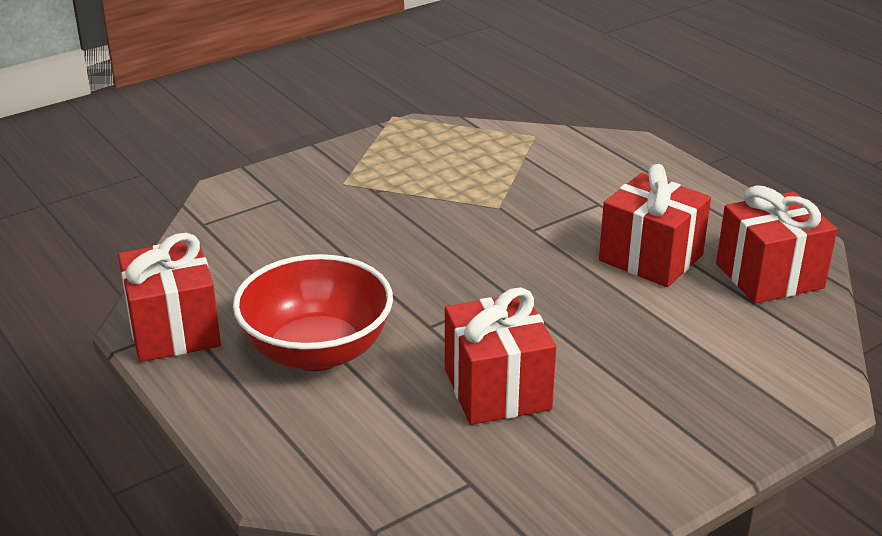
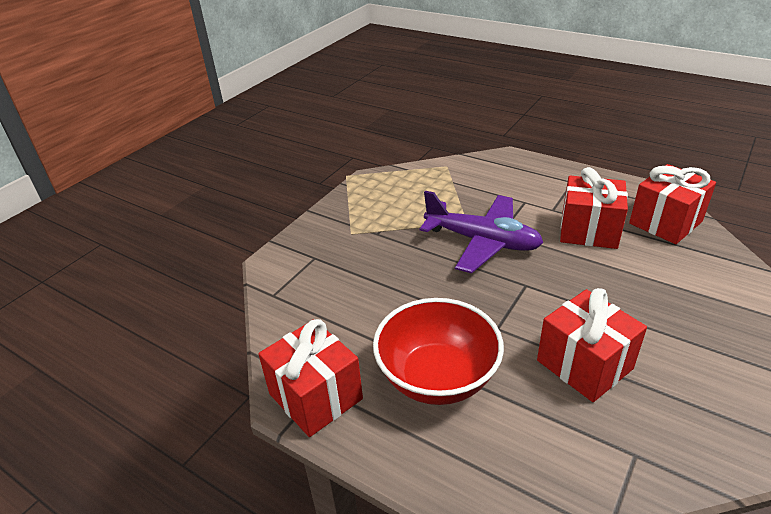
camera: 20 degrees left, 5 degrees up
none -> purple plane [420,191,543,273]

